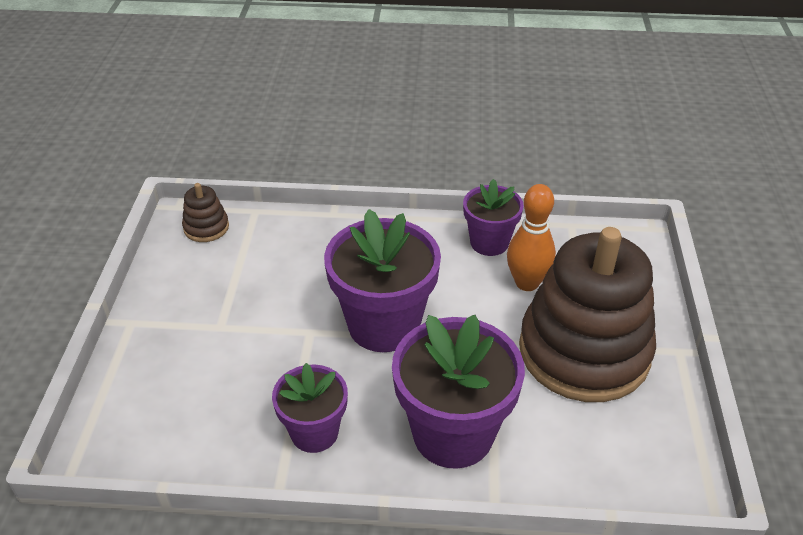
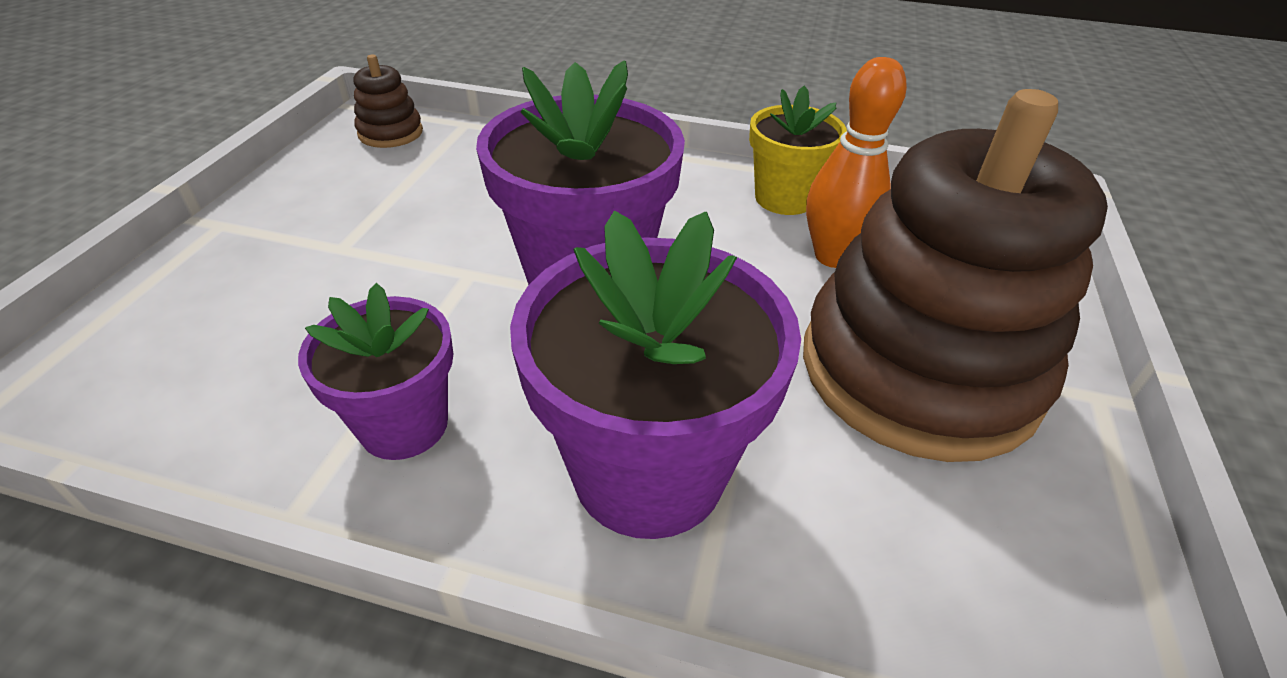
camera: 10 degrees right, 0 degrees up
purple flower pot [463,179,524,256] -> yellow flower pot [749,85,847,215]

